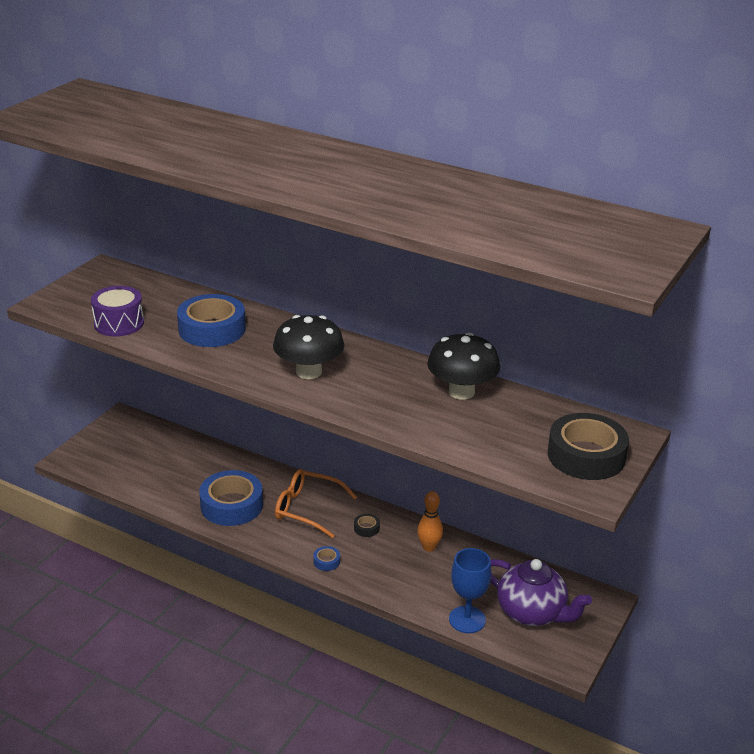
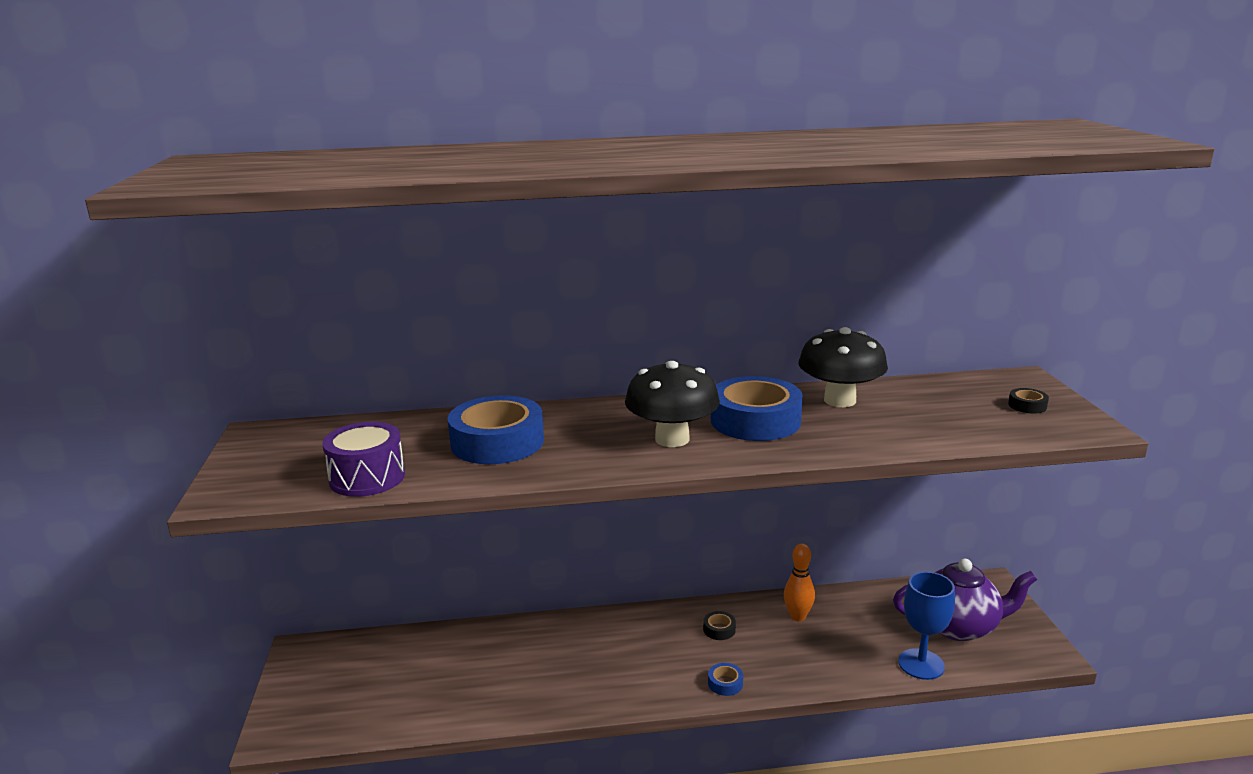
camera: 35 degrees left, 10 degrees down
blue tape [199,470,263,526] -> blue tape moved to [711,376,803,441]
orange glasses [275,469,357,538] -> none
black tape [548,413,629,480] -> black tape [1008,388,1049,414], size x0.41

